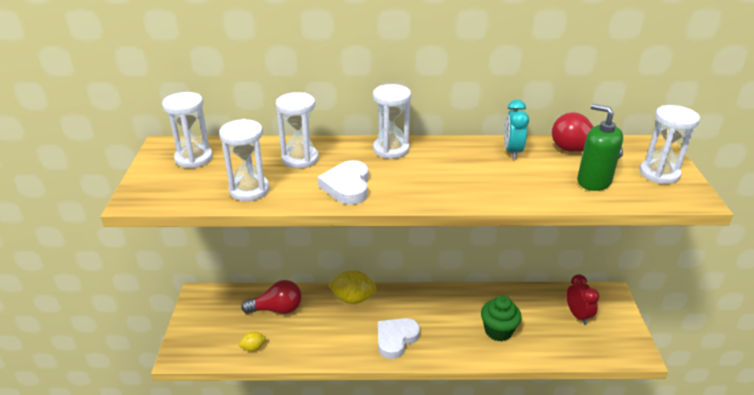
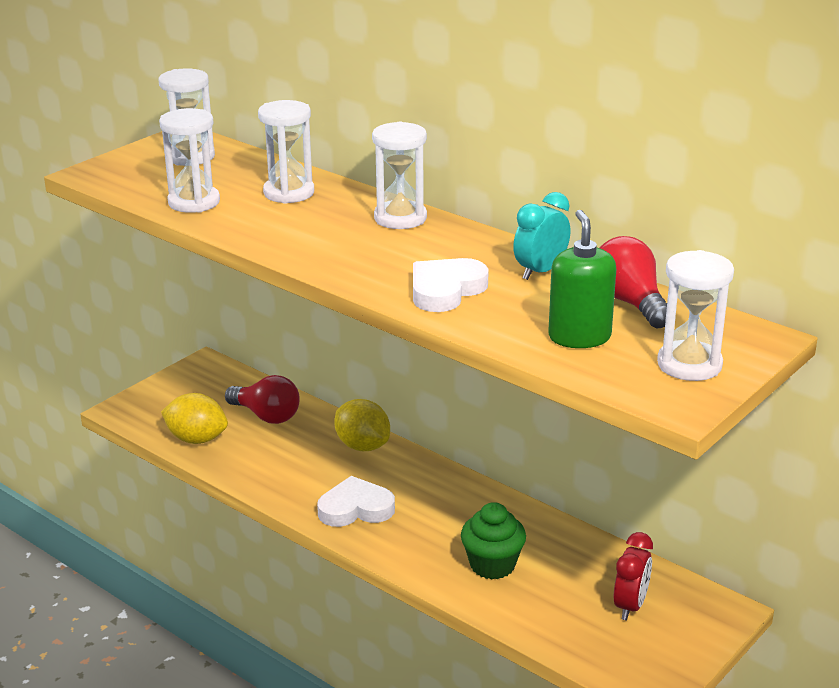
camera: 40 degrees right, 5 degrees down
yellow lemon [238,332,266,352] -> yellow lemon [161,393,228,444], size x1.88
white heart [318,160,369,205] -> white heart moved to [413,258,489,312]

